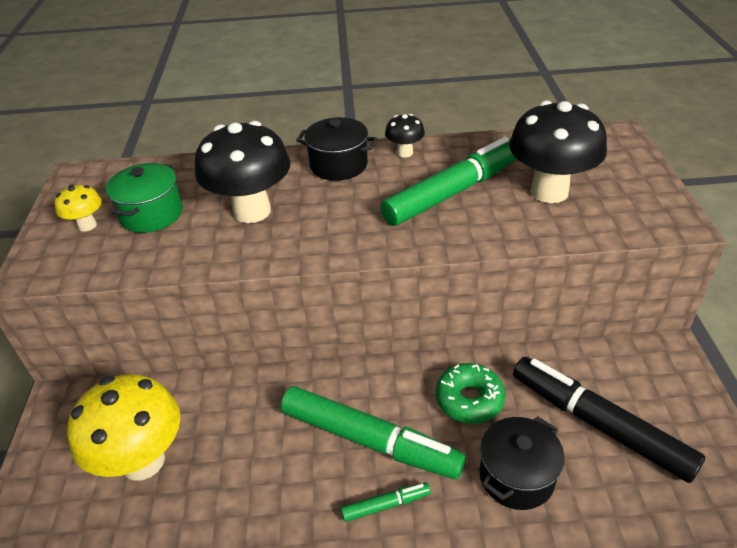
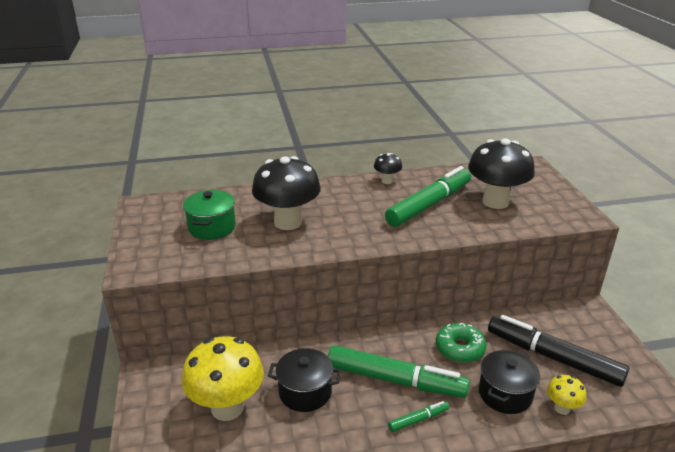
camera: 10 degrees left, 10 degrees down
yellow mushroom [55,185,102,232] -> yellow mushroom moved to [547,375,586,415]
black pot [296,117,377,181] -> black pot moved to [268,348,341,412]

